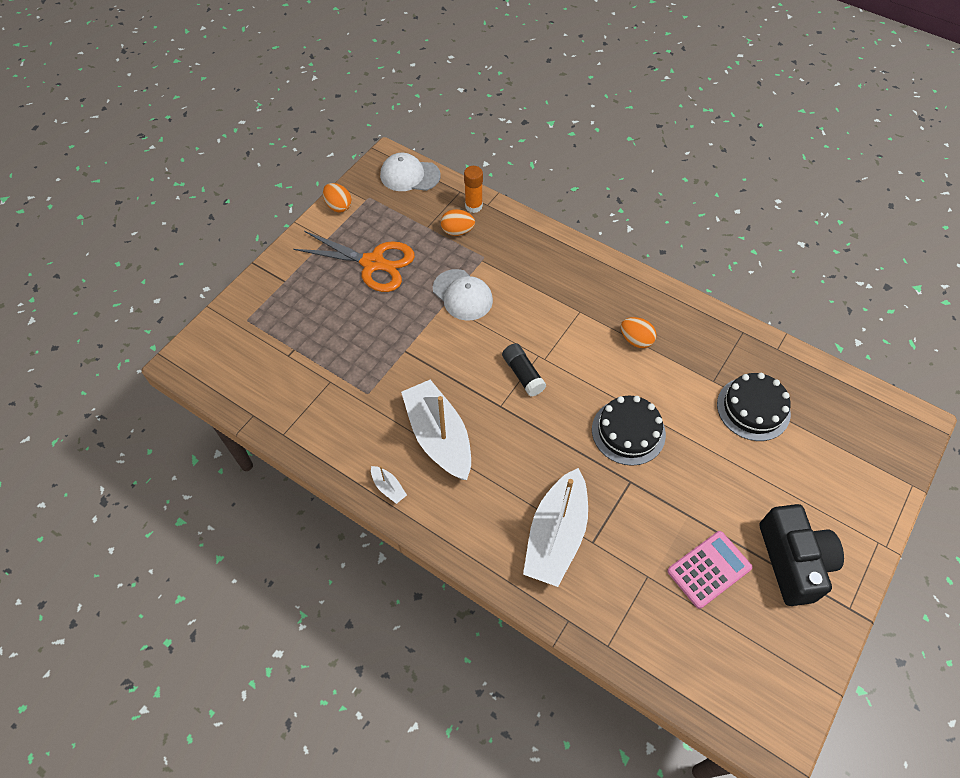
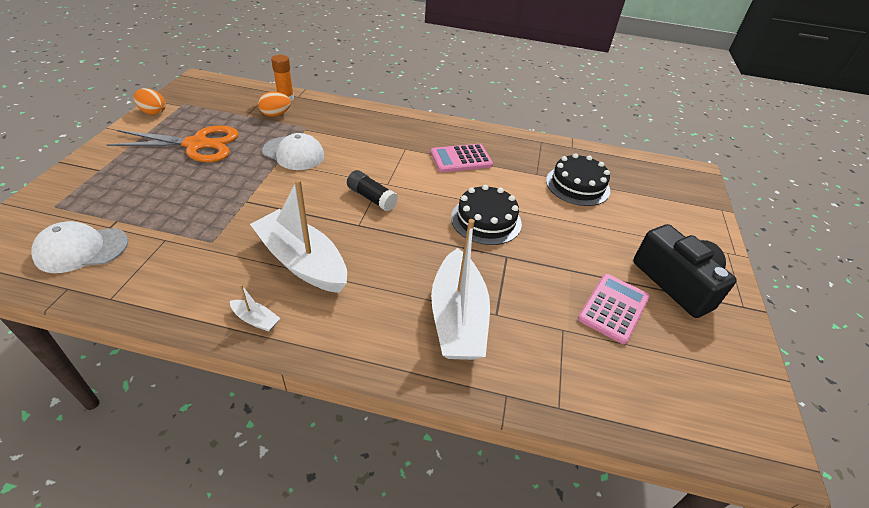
camera: 25 degrees left, 15 degrees down
white cap [380,153,440,191] -> white cap moved to [31,221,128,273]
orange egg [621,317,657,348] -> pink calculator [430,144,493,172]

